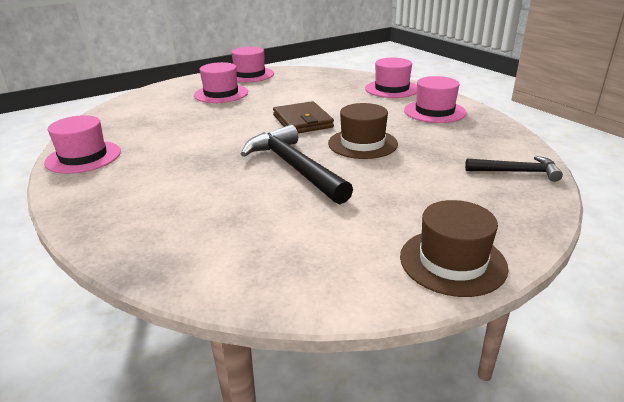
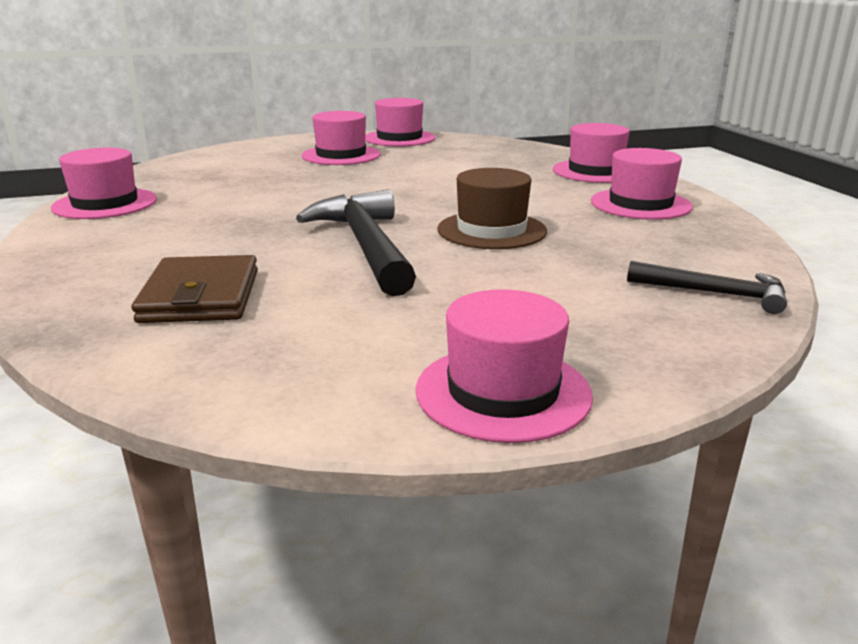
camera: 15 degrees right, 5 degrees down
brown wallet [273,101,334,133] -> brown wallet moved to [132,255,258,323]
brown hat [400,200,509,297] -> pink hat [415,289,593,443]

